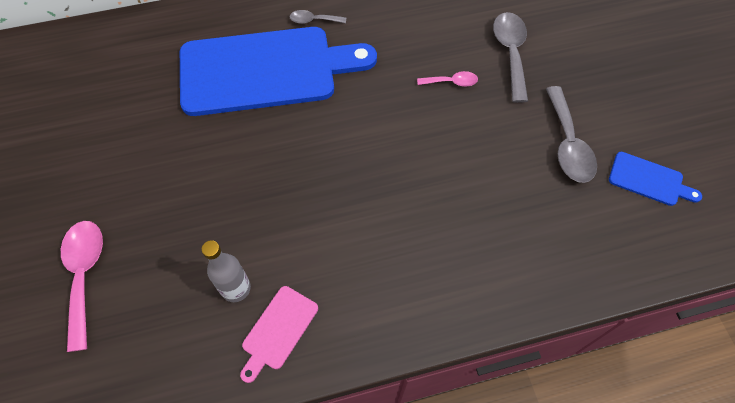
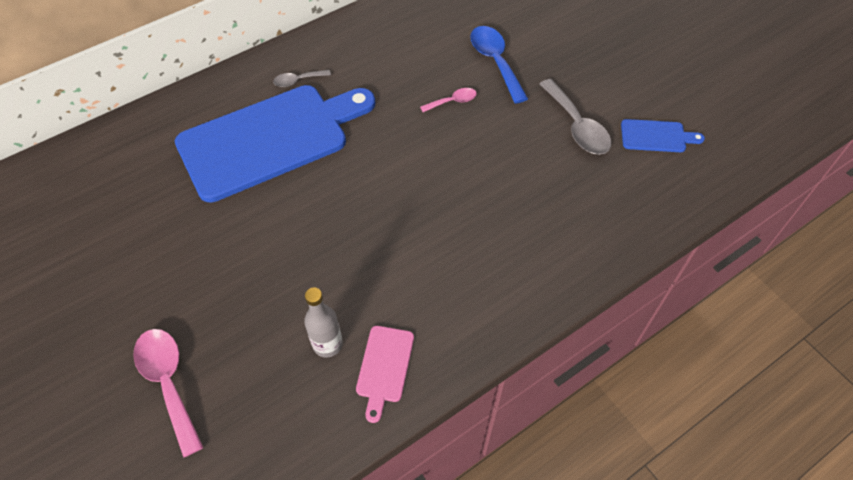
camera: 20 degrees left, 5 degrees down
grey spoon [493,12,528,103] -> blue spoon [470,26,528,104]

